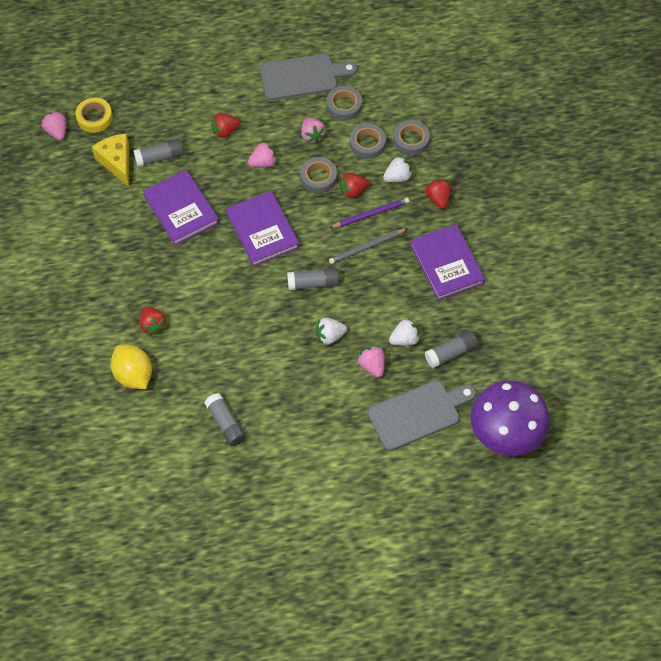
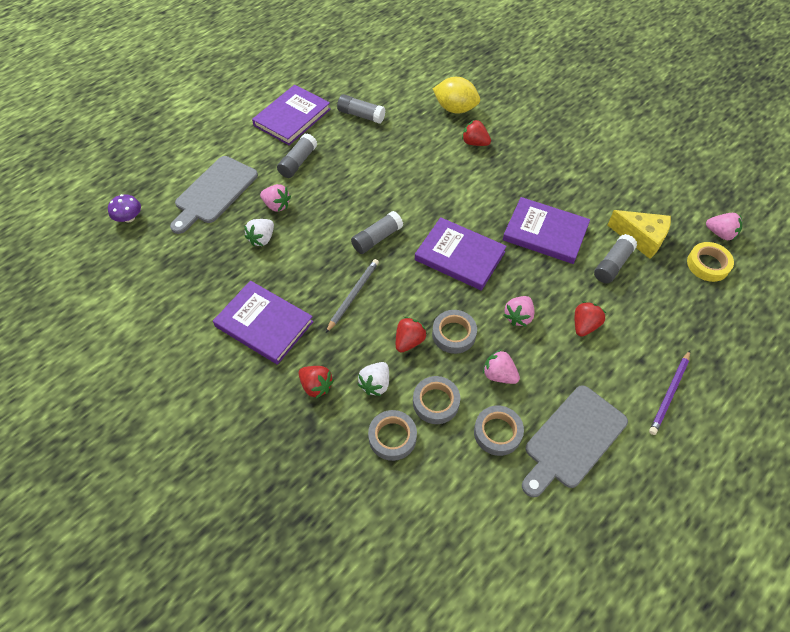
camera: 145 degrees right, 5 degrees down
white strawberry [316,318,347,344] -> none
purple pencil [330,197,410,228] -> purple pencil moved to [649,350,690,435]
grey glue stick [425,331,478,368] -> grey glue stick moved to [277,134,317,178]
purple mushroom [471,380,550,456] -> purple mushroom [108,194,141,222], size x0.42
none -> purple book [252,85,331,145]

